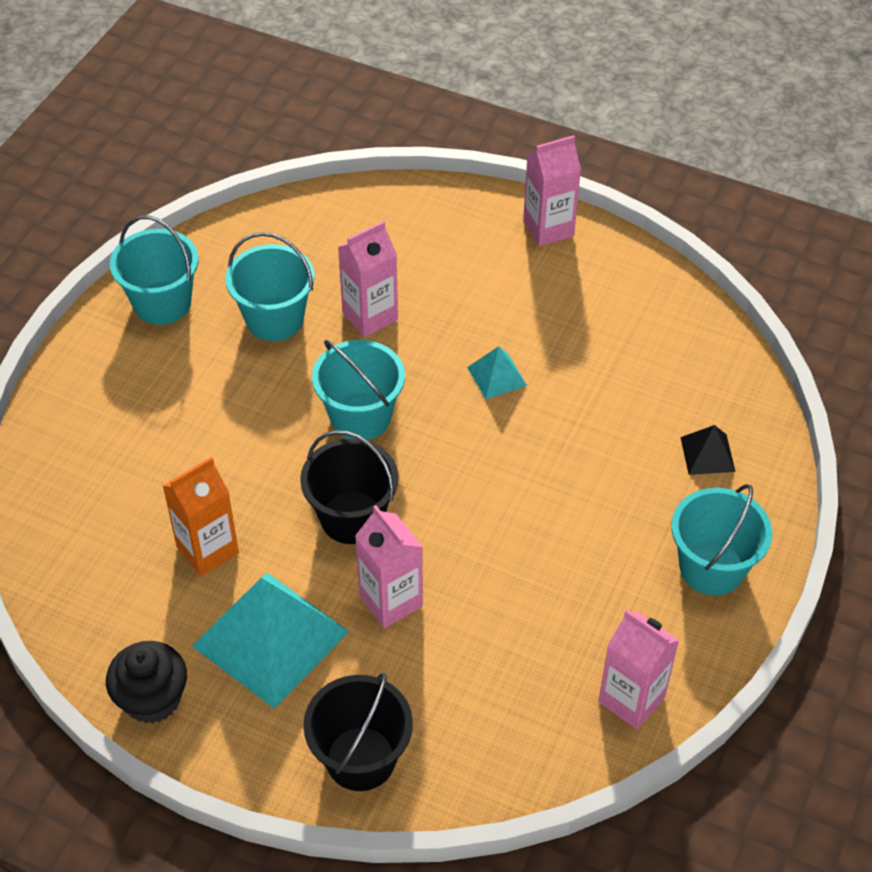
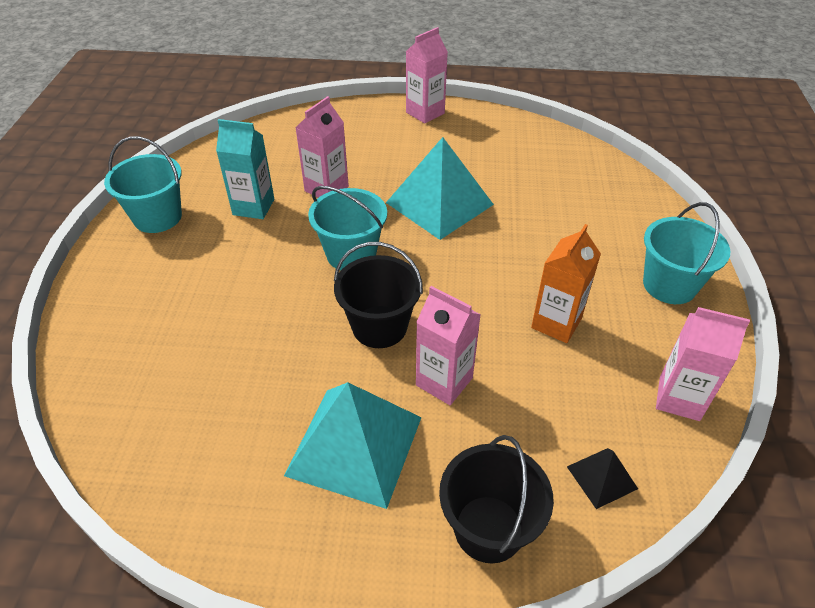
camera: 20 degrees left, 5 degrees down
black cupcake [106,641,187,724] -> none
orange carton [163,457,239,576] -> orange carton moved to [531,224,601,343]
turquoise bucket [225,232,315,341] -> turquoise carton [216,119,274,219]
turquoise pyramid [467,346,527,399] -> turquoise pyramid [386,137,494,240], size x2.18
black pyramid [680,425,736,475] -> black pyramid moved to [567,448,638,509]

